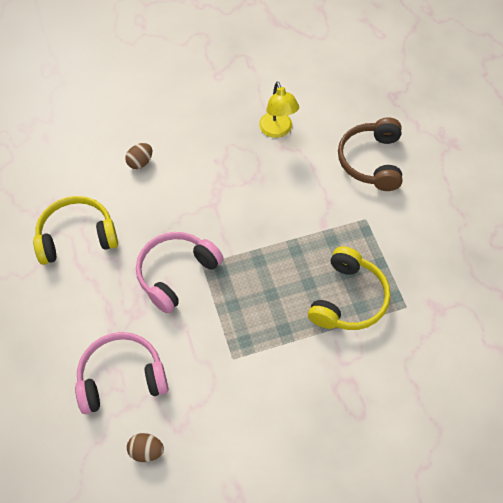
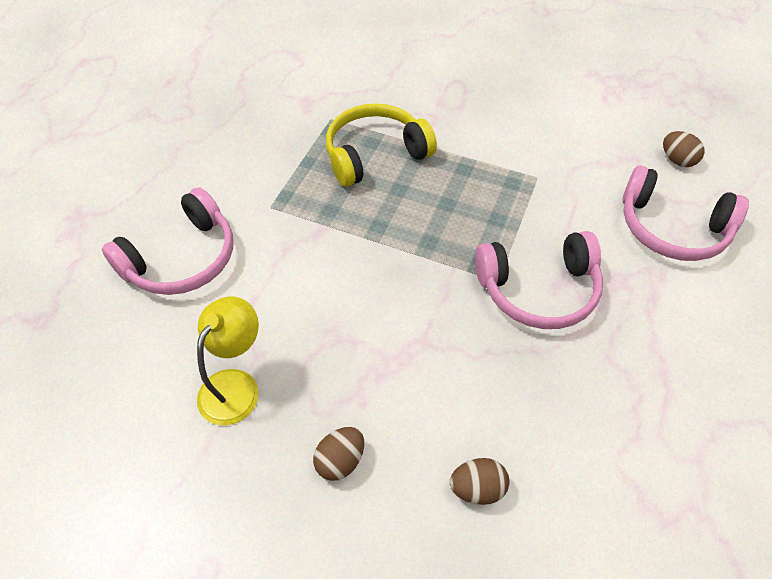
camera: 140 degrees left, 5 degrees down
yellow headphones [33,196,118,265] -> none
brown headphones [338,117,402,191] -> pink headphones [102,187,233,295]
none -> brown egg [313,427,364,481]

